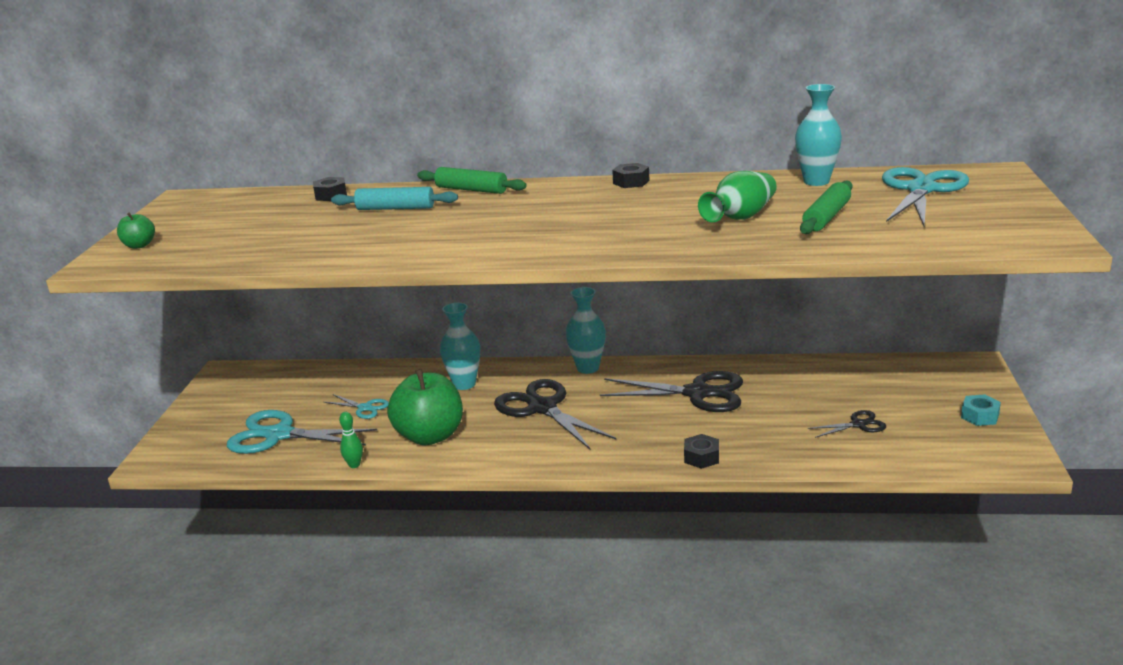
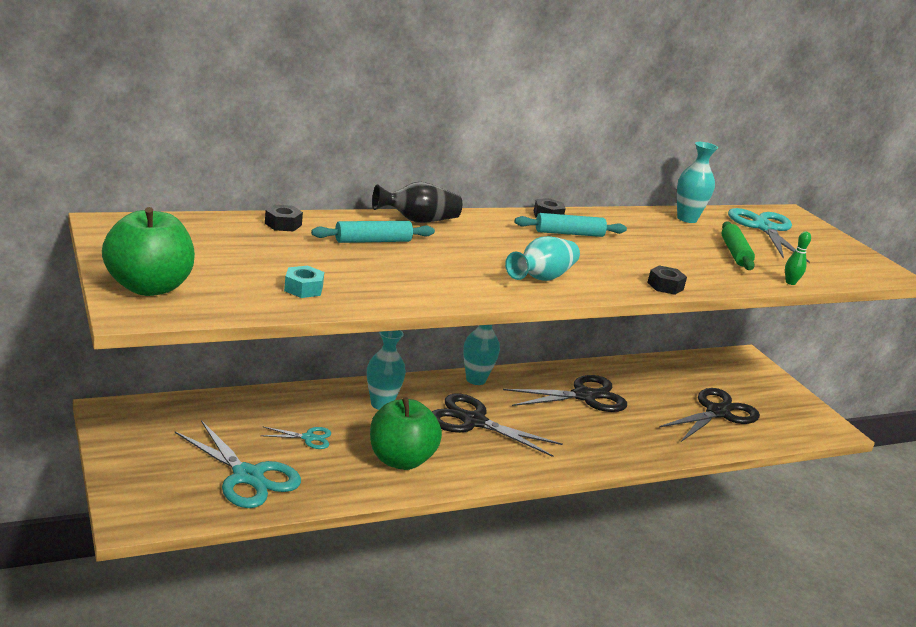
camera: 35 degrees left, 0 degrees up
green apple [117,213,155,249] -> green apple [102,207,195,296], size x2.20
turquoise scissors [227,410,377,454] -> turquoise scissors turned 120 degrees counterclockwise [175,420,301,508]
green bowling pin [339,412,363,468] -> green bowling pin moved to [785,231,811,285]
green rolling pin [417,167,527,194] -> black vase [372,182,462,223]
black nut [684,434,719,469] -> black nut moved to [647,265,687,295]
green vase [698,171,777,222] -> none
black scissors [808,410,886,438] -> black scissors [659,388,760,442], size x2.03
turquoise nut [961,394,1001,426] -> turquoise nut moved to [284,266,324,298]
none -> turquoise vase [505,236,580,281]
none -> turquoise rolling pin [514,213,627,237]

